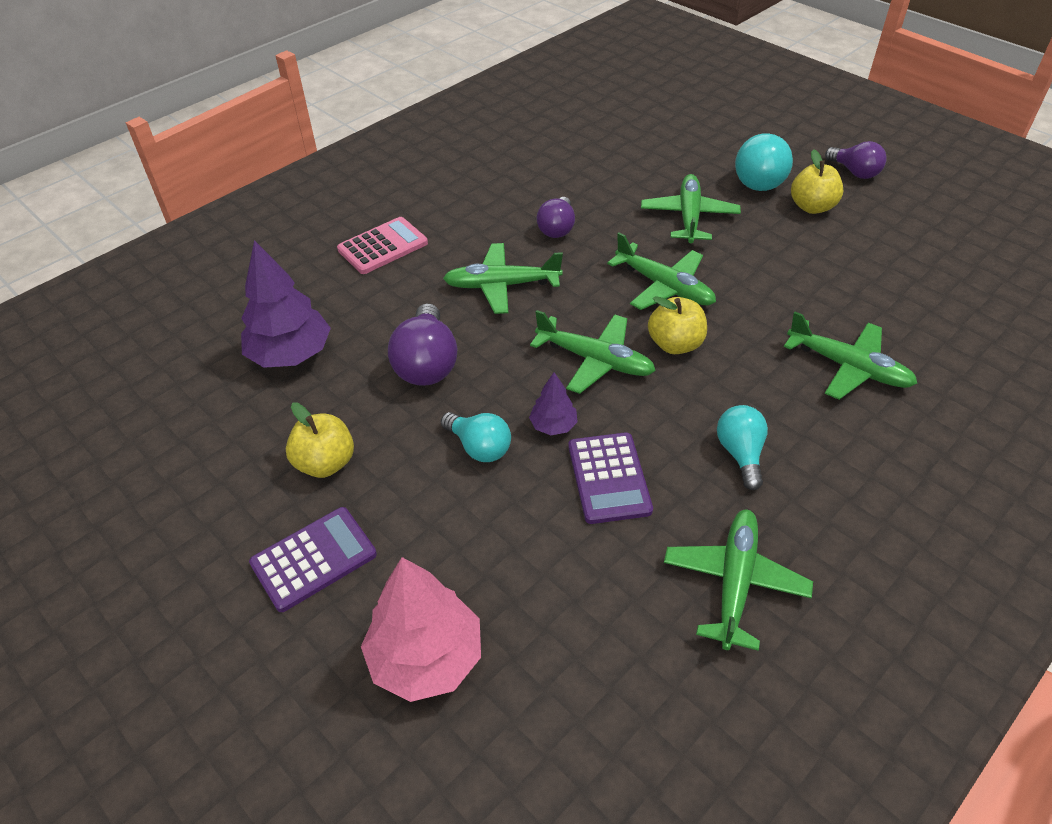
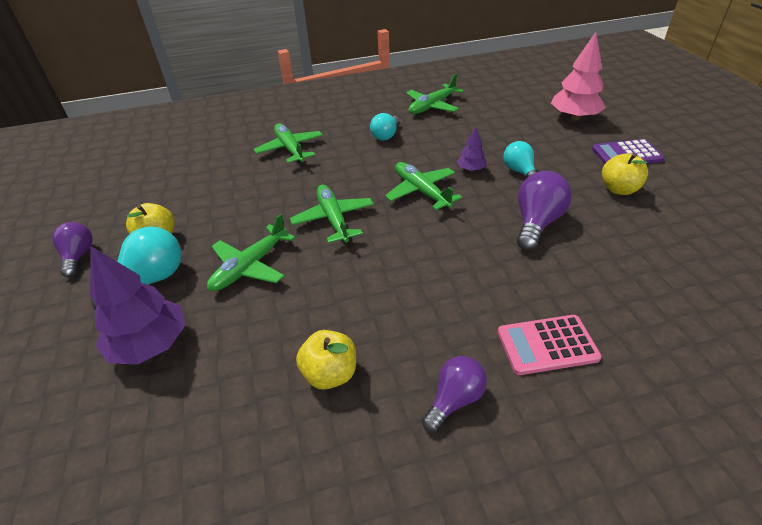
camera: 150 degrees left, 5 degrees down
purple tree [241,240,331,368] -> purple tree moved to [90,246,185,365]
green plane [443,243,563,314] -> none
purple light bulb [536,197,575,238] -> purple light bulb moved to [422,356,487,432]
purple calculator [568,432,653,524] -> none
yellow apple [648,296,707,354] -> yellow apple moved to [296,330,356,389]

